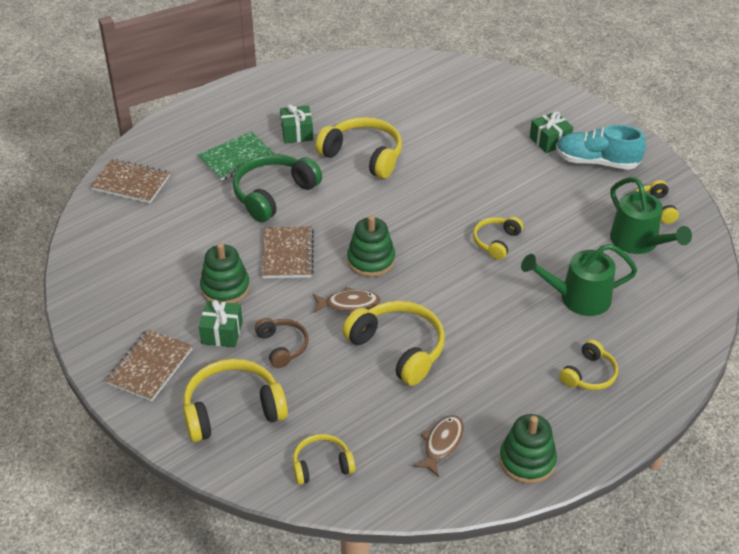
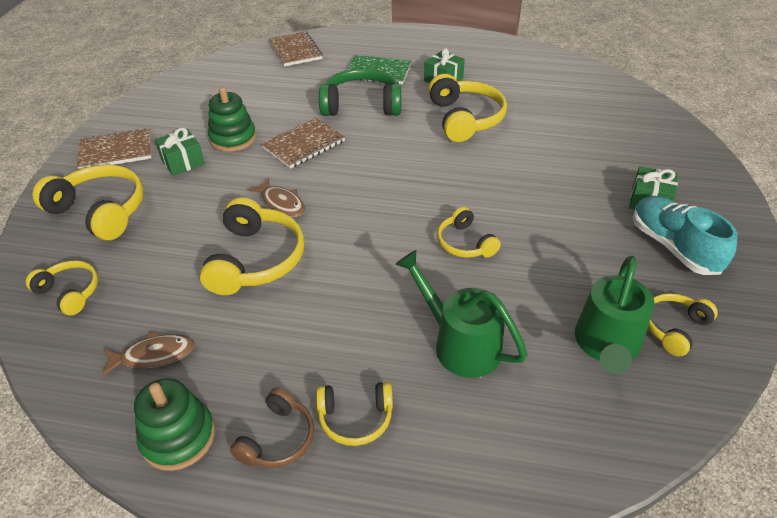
camera: 50 degrees right, 0 degrees up
brown headphones [255,318,309,368] -> brown headphones moved to [230,388,314,468]
green stacking toy [347,215,395,277] -> none
yellow headphones [473,217,523,260] -> yellow headphones turned 105 degrees counterclockwise [437,207,501,258]

